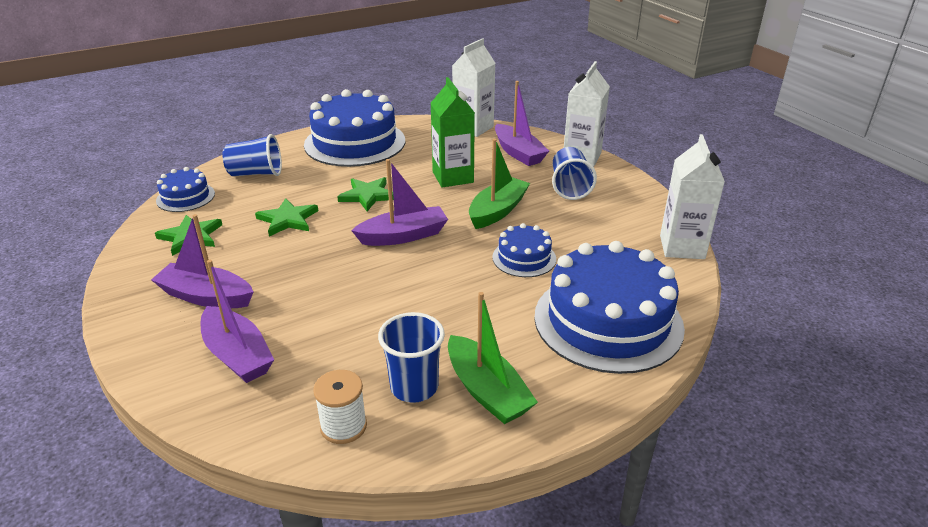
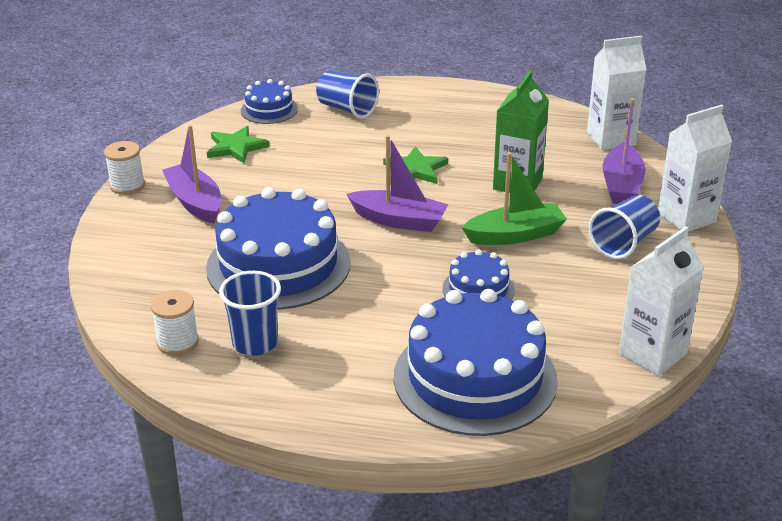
camera: 40 degrees right, 0 degrees up
purple boat [201,260,274,383] -> none
green star [255,198,318,236] -> none
blue cake [304,89,405,167] -> blue cake moved to [206,187,350,310]
green boat [448,292,538,424] -> none
none -> white spool [104,141,145,195]

